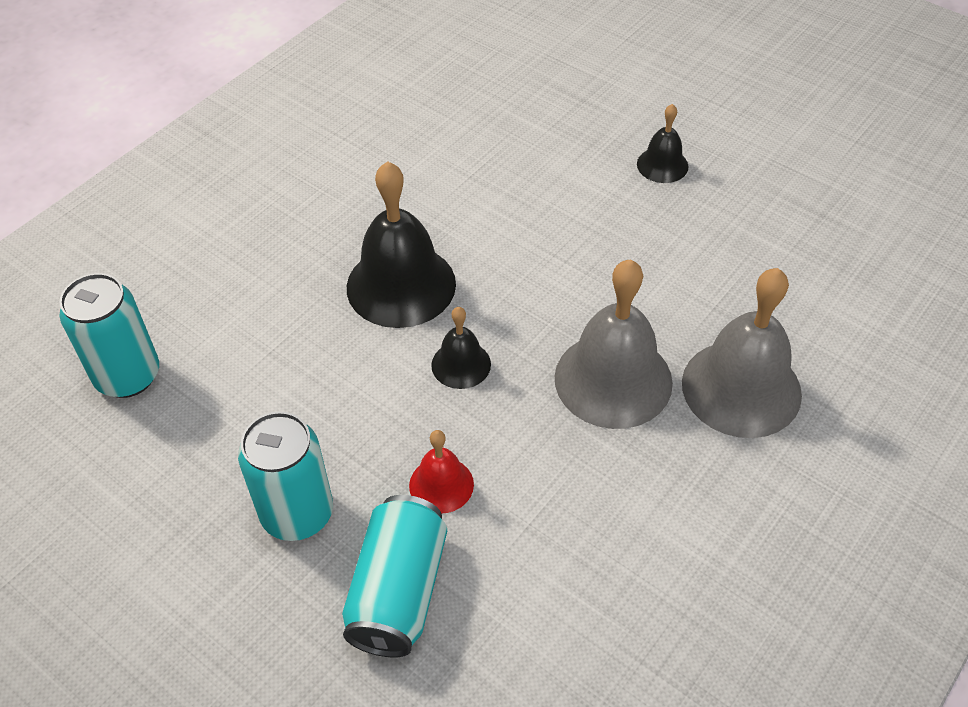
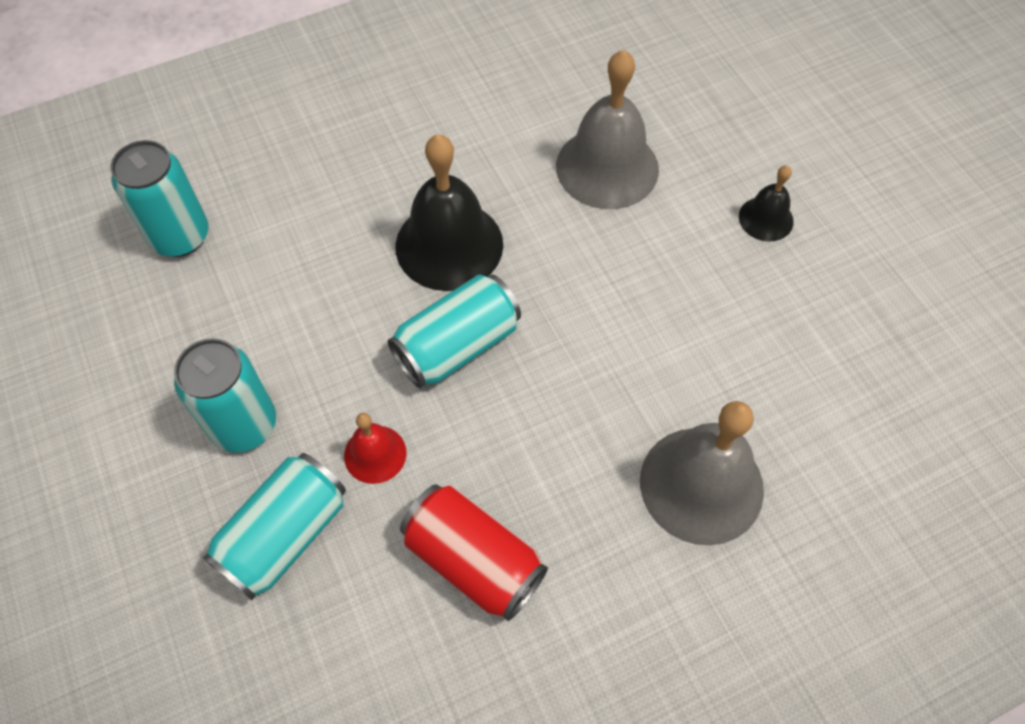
camera: 25 degrees right, 10 degrees up
black bell [431,307,491,389] -> turquoise can [388,275,521,388]
grey bell [555,259,673,429] -> grey bell moved to [556,50,659,209]
none -> red can [400,484,548,621]

